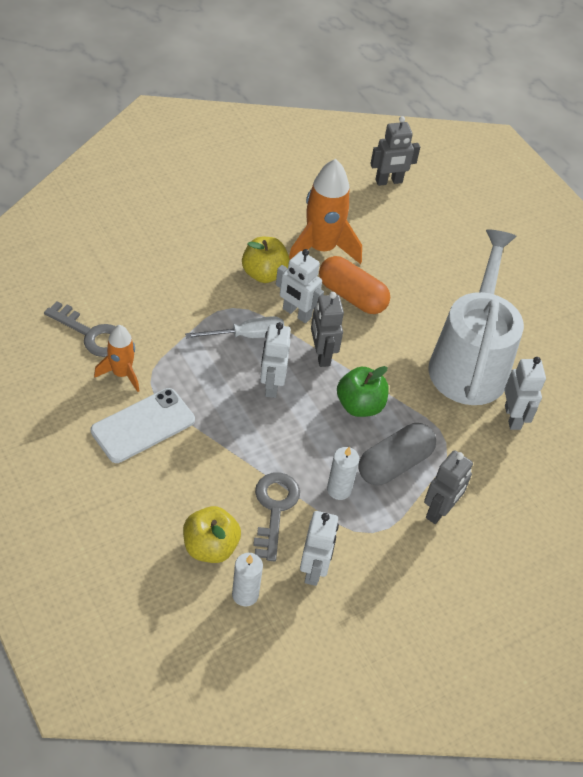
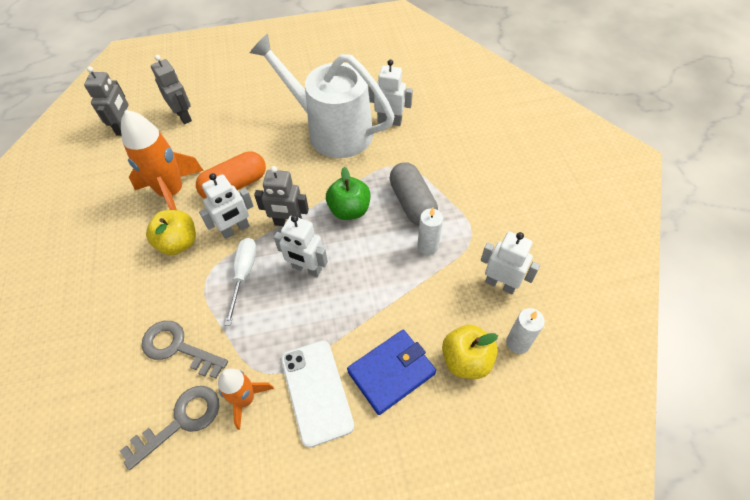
camera: 65 degrees left, 5 degrees up
grey key [253,472,300,561] -> grey key moved to [142,321,228,379]
grey robot [424,450,473,524] -> grey robot moved to [151,55,192,124]
none -> blue wallet [347,330,436,415]

